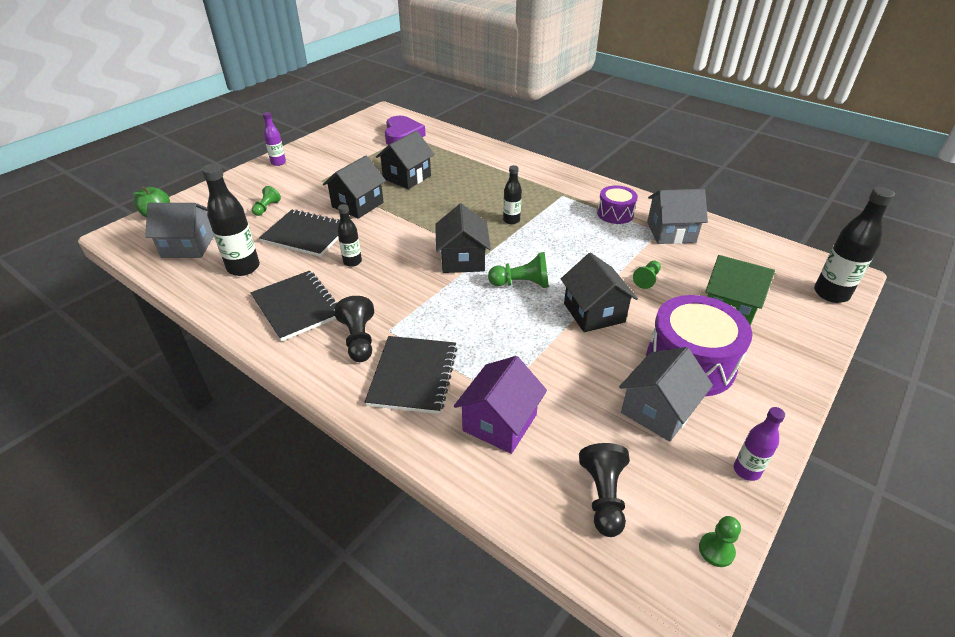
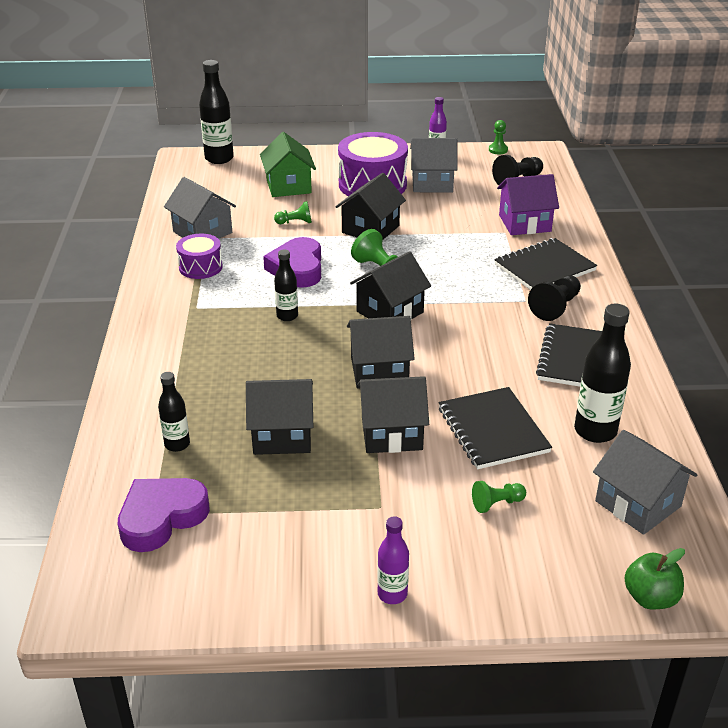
camera: 130 degrees left, 5 degrees down
black bottle [337,204,362,267] -> black bottle moved to [158,372,190,452]
none -> purple heart [263,237,321,288]
none -> black house [347,316,415,389]

